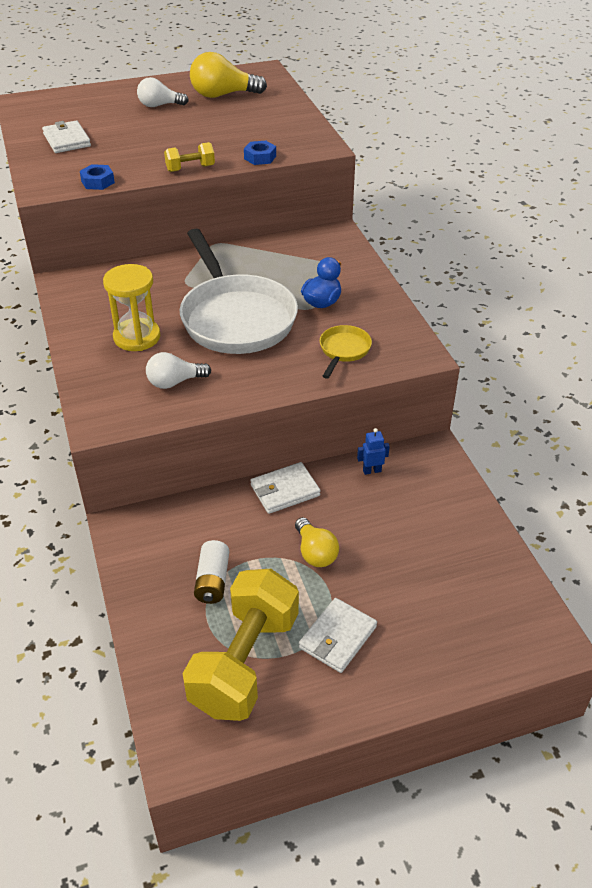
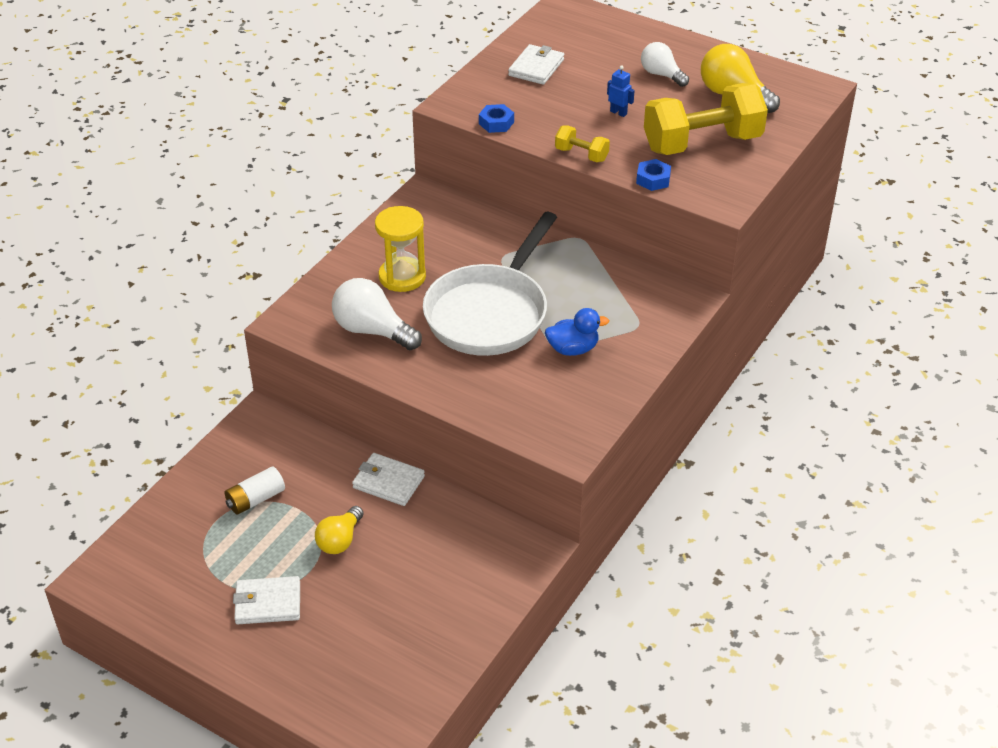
camera: 50 degrees right, 0 degrees up
white light bulb [146,352,211,389] -> white light bulb [332,278,422,350], size x1.54
yellow dumbbell [182,569,299,721] -> yellow dumbbell moved to [644,83,768,155]
yellow pan [320,325,372,379] -> none
blue robot [357,428,390,475] -> blue robot moved to [607,65,635,117]

